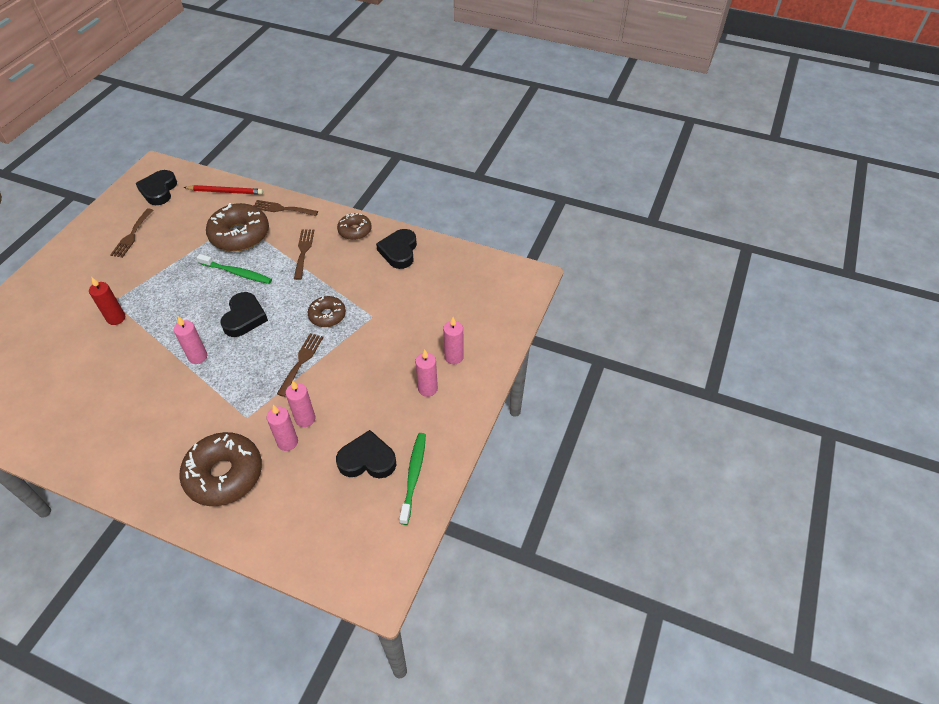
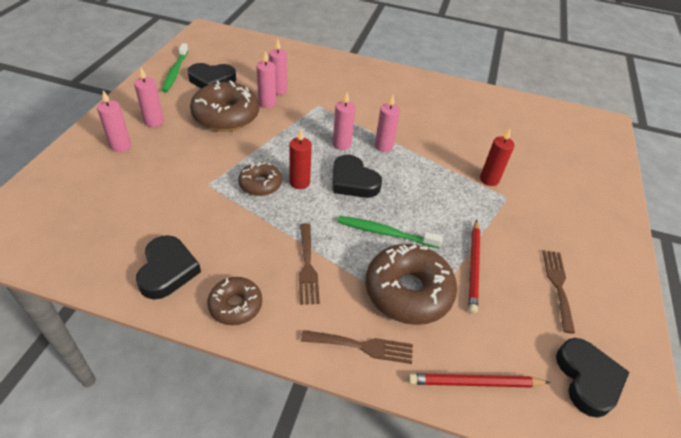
camera: 170 degrees right, 5 degrees down
brown donut [179,432,262,506] -> brown donut moved to [190,80,259,131]
black heart [220,292,268,337] -> black heart turned 45 degrees counterclockwise [333,155,382,198]
brown fork [277,333,323,397] -> none
none -> red candle [289,129,312,189]
none -> pink candle [333,92,356,150]
none -> red pencil [469,220,480,314]

